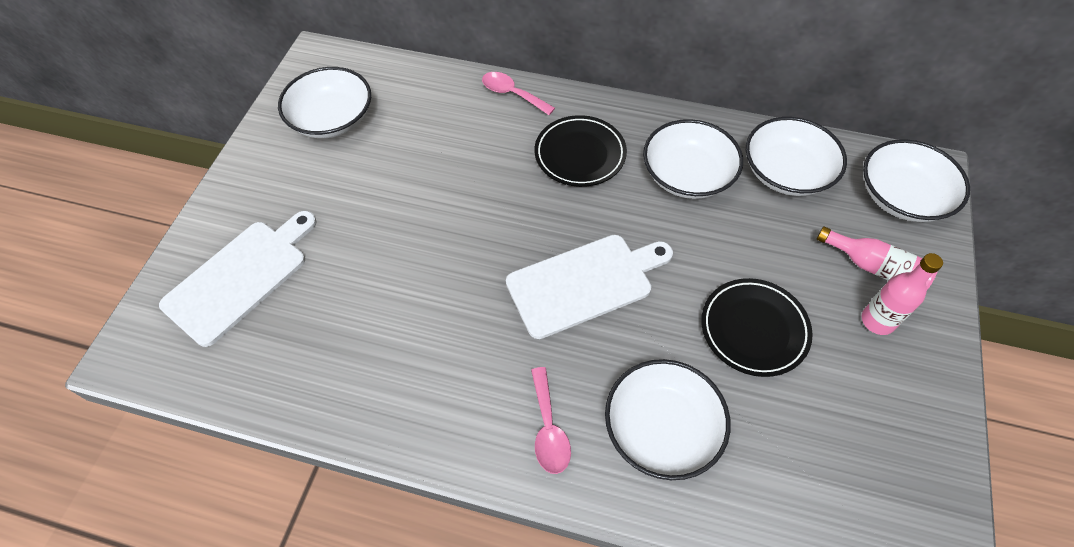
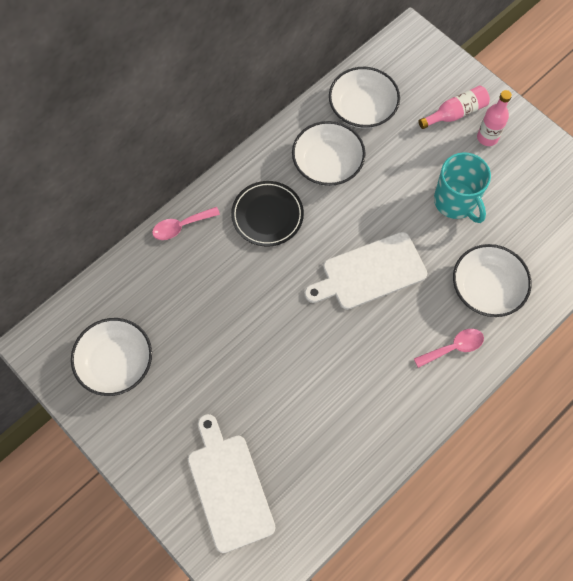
camera: 60 degrees left, 10 degrees up
white cutting board [506,235,673,339] -> white cutting board turned 120 degrees counterclockwise [305,232,427,310]
pink spoon [531,367,571,474] -> pink spoon turned 45 degrees counterclockwise [414,329,484,368]
black plate [701,278,813,377] -> turquoise mug [434,152,491,223]
white bowl [863,139,970,222] -> none

